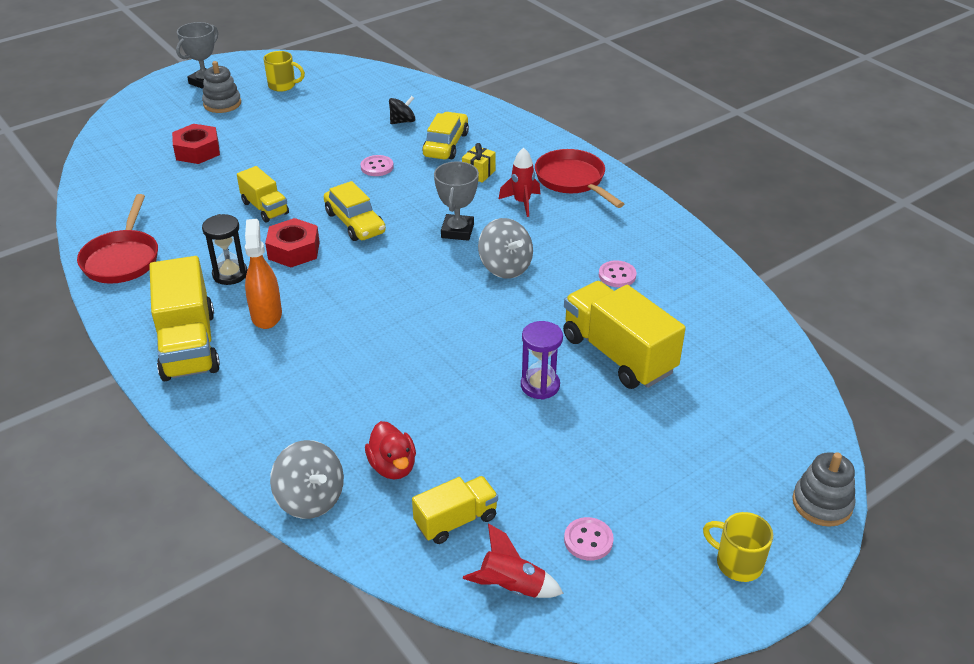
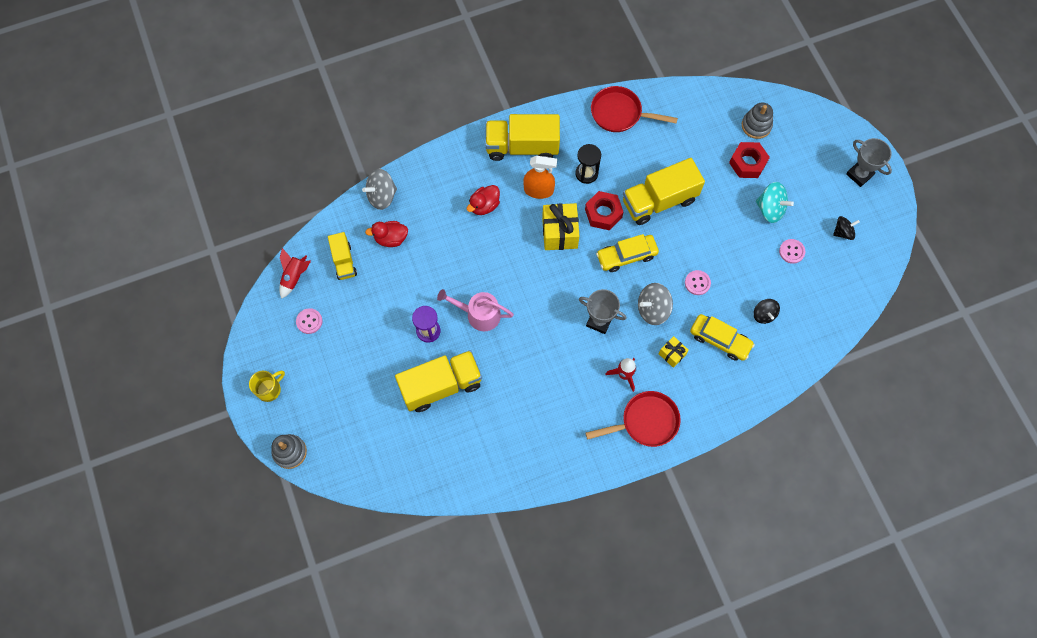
camera: 105 degrees right, 30 degrees up
grey stacking toy [202,61,241,113] -> grey stacking toy moved to [742,102,773,139]
yellow truck [237,166,289,222] -> yellow truck [623,158,705,225], size x1.77
yellow mug [264,51,305,92] -> black spinning top [833,216,860,240]
grey spinning top [478,218,533,279] -> grey spinning top moved to [638,283,673,325]
pink button [599,261,637,287] -> pink button moved to [779,239,805,264]
none -> pink watering can [437,289,514,331]
none -> red duck [467,185,500,215]
none -> yellow gift [542,203,579,250]
none -> turquoise spinning top [756,182,794,223]

